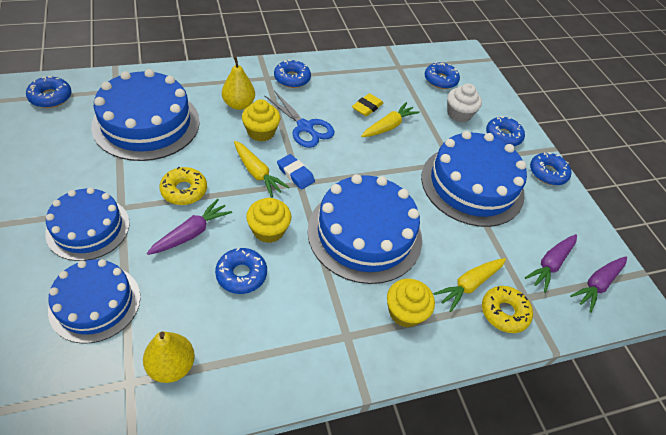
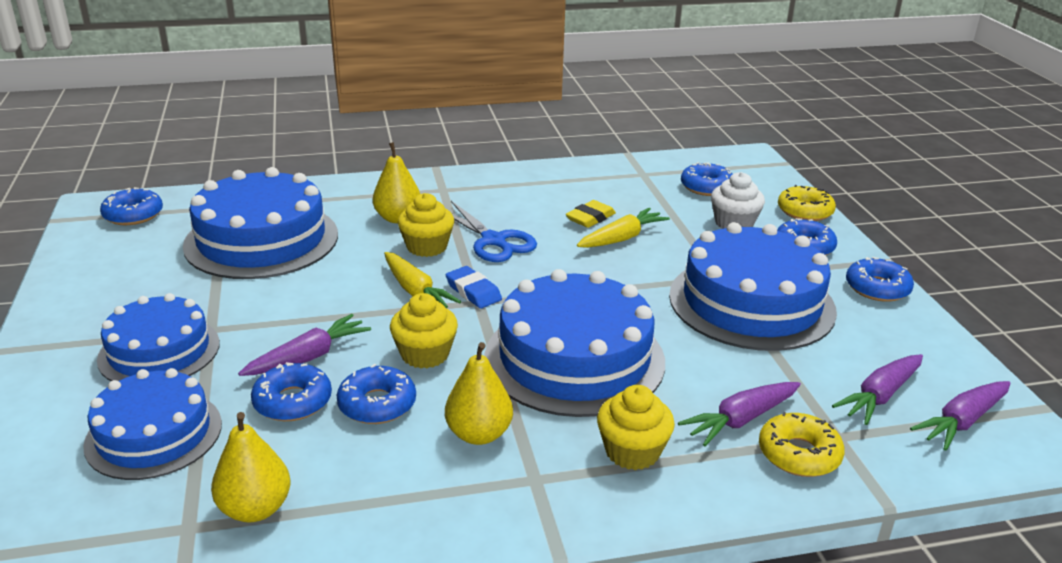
camera: 10 degrees right, 20 degrees down
yellow donut [160,167,207,205] -> yellow donut moved to [778,185,836,221]
blue donut [274,60,311,88] -> blue donut moved to [251,362,332,421]
yellow carrot [434,258,506,312] -> purple carrot [678,382,801,446]
none -> yellow pear [445,342,513,445]

